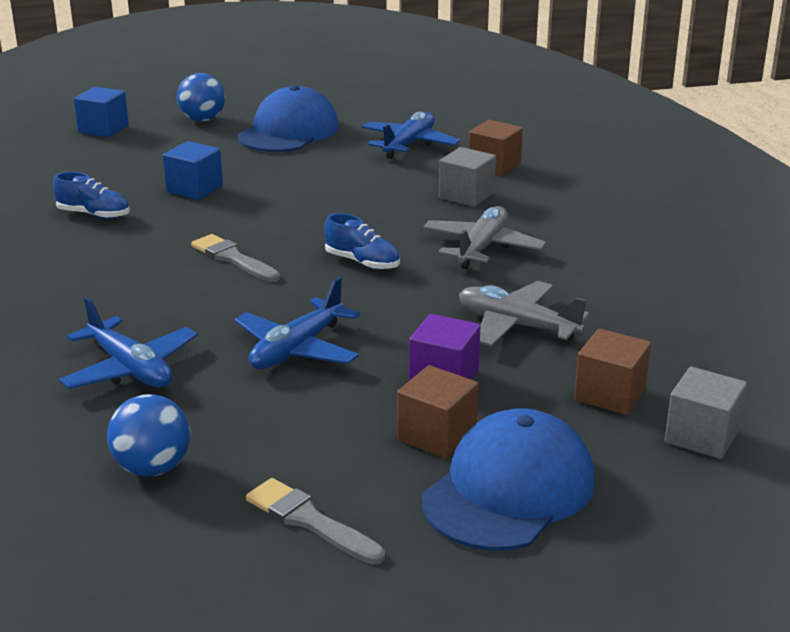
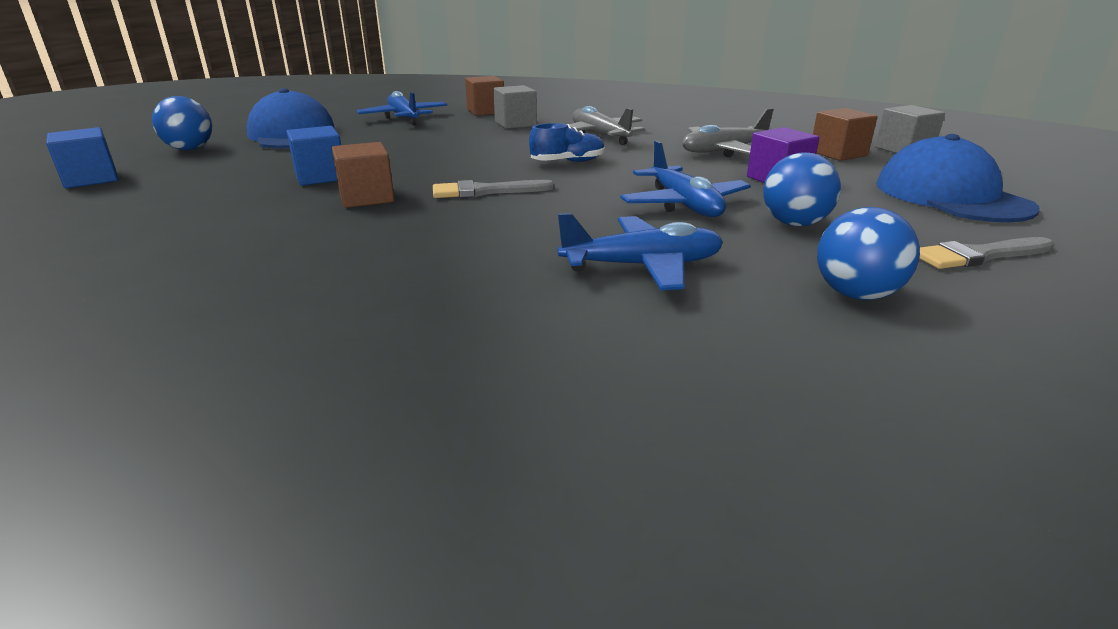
camera: 55 degrees left, 0 degrees up
blue shoe [53,172,130,219] -> none
brown cube [397,365,478,458] -> brown cube moved to [332,142,395,208]
none -> blue ball [763,152,841,227]

